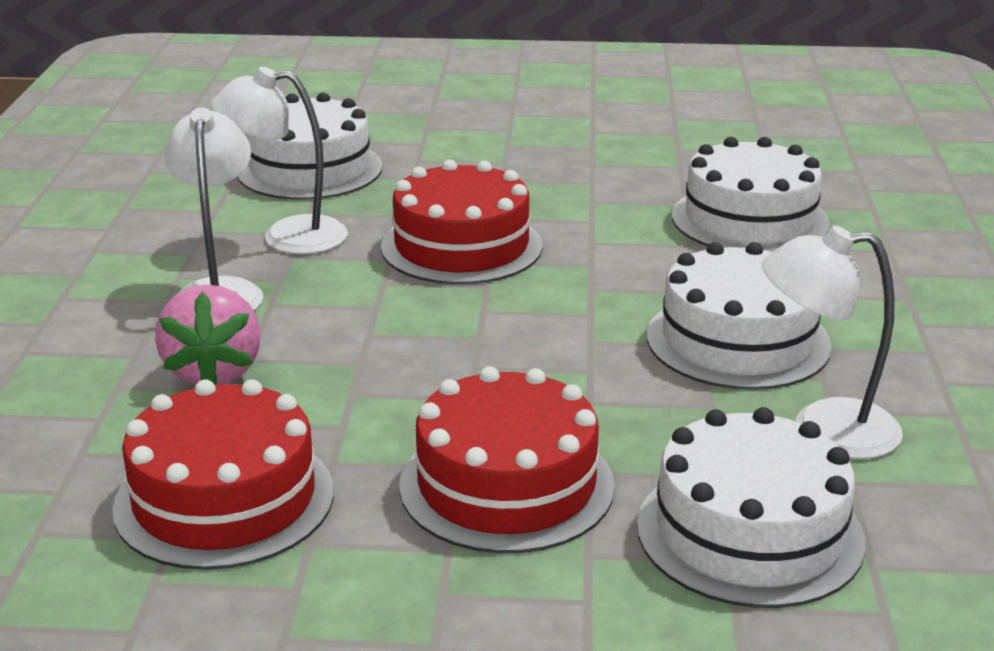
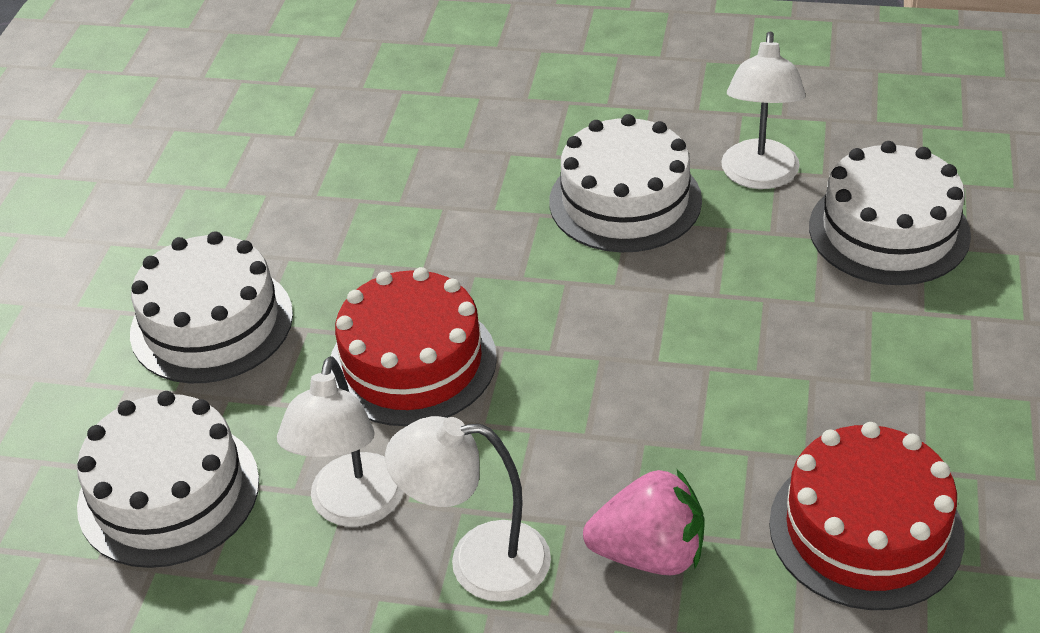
camera: 80 degrees left, 15 degrees up
red cake [399,366,615,553] -> none
white cake [672,137,830,252] -> white cake moved to [130,231,293,383]

